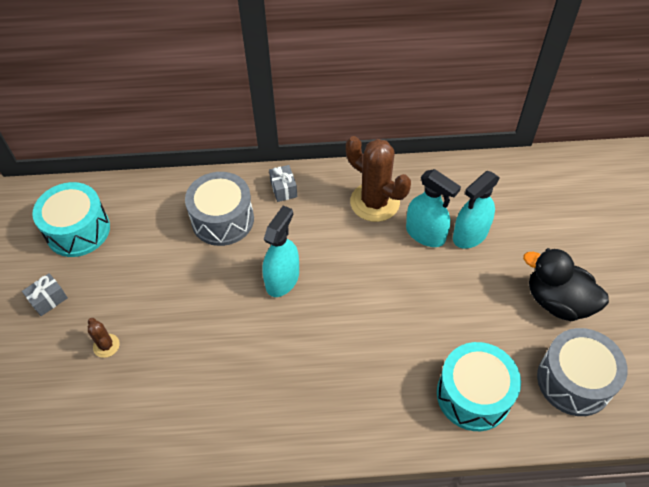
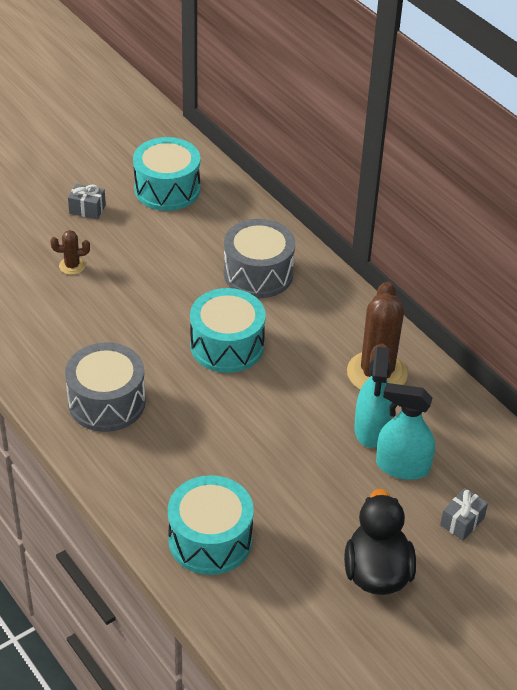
camera: 55 degrees right, 10 degrees down
brown cactus [88,318,120,358] -> brown cactus turned 60 degrees clockwise [50,230,90,275]
turquoise spray bottle [262,206,299,297] -> turquoise drum [190,288,266,373]
grey gift [269,165,297,202] -> grey gift moved to [440,488,488,540]
grey drum [537,328,628,416] -> grey drum moved to [65,342,146,432]

